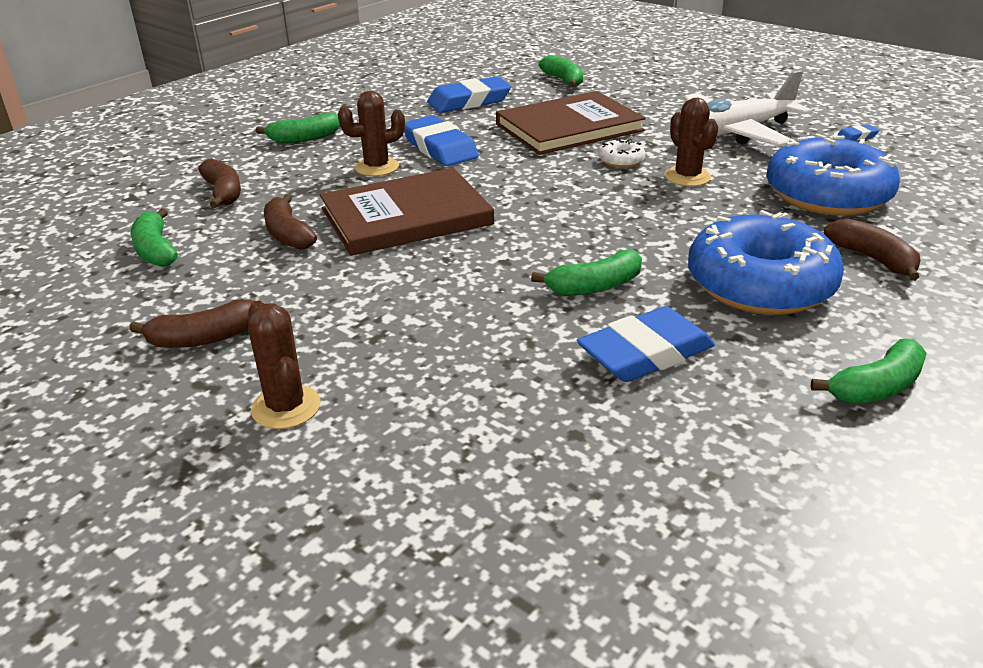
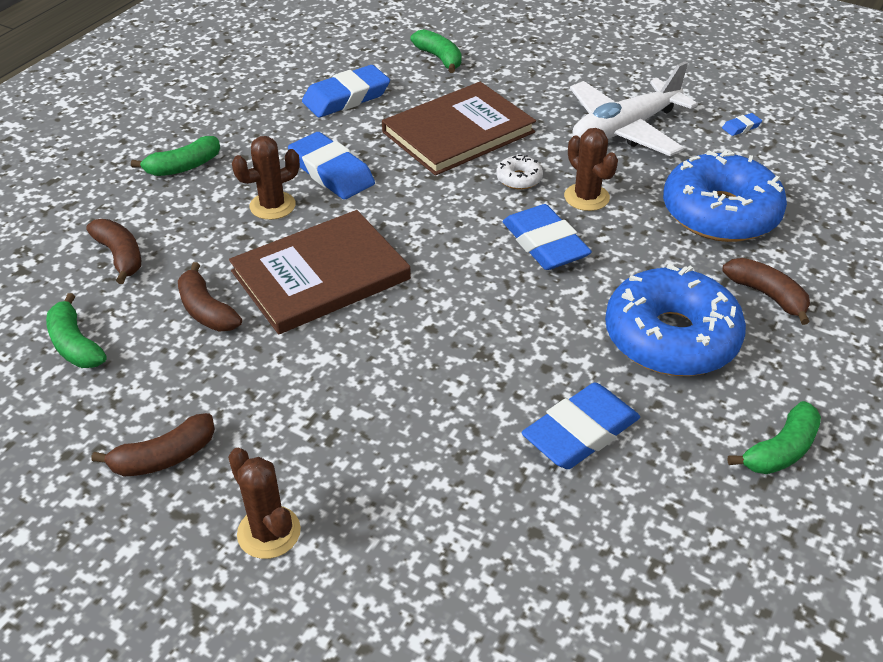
camera: 10 degrees left, 10 degrees up
green banana [531,250,642,295] -> none
none -> blue eraser [503,204,592,270]

